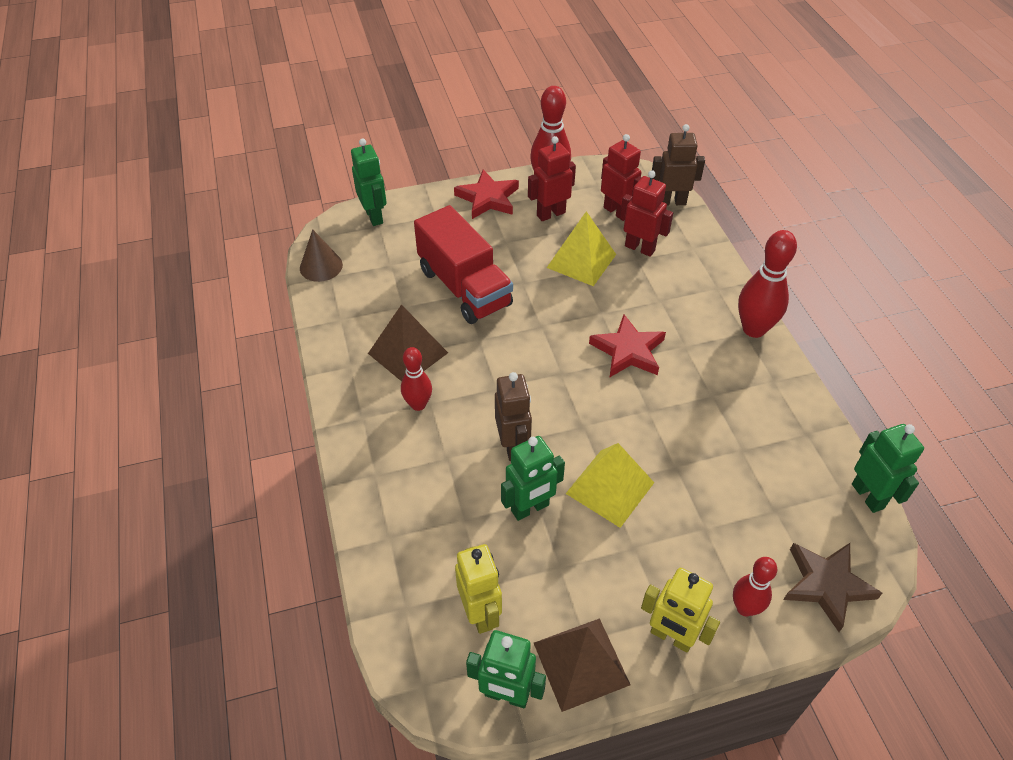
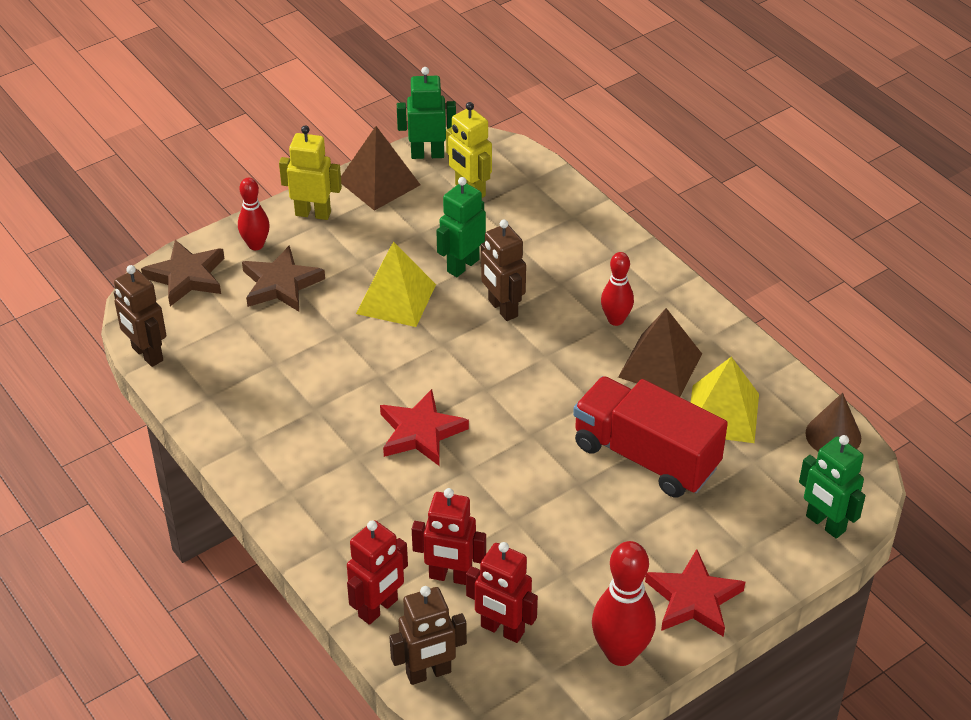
camera: 160 degrees right, 5 degrees down
red robot [528,136,576,221] -> red robot moved to [347,521,408,625]
yellow pyramid [547,211,616,286] -> yellow pyramid moved to [691,357,759,443]
red bowling pin [738,230,797,338] -> none
green robot [852,424,924,513] -> brown robot [114,265,166,367]
none -> brown star [242,245,325,312]

